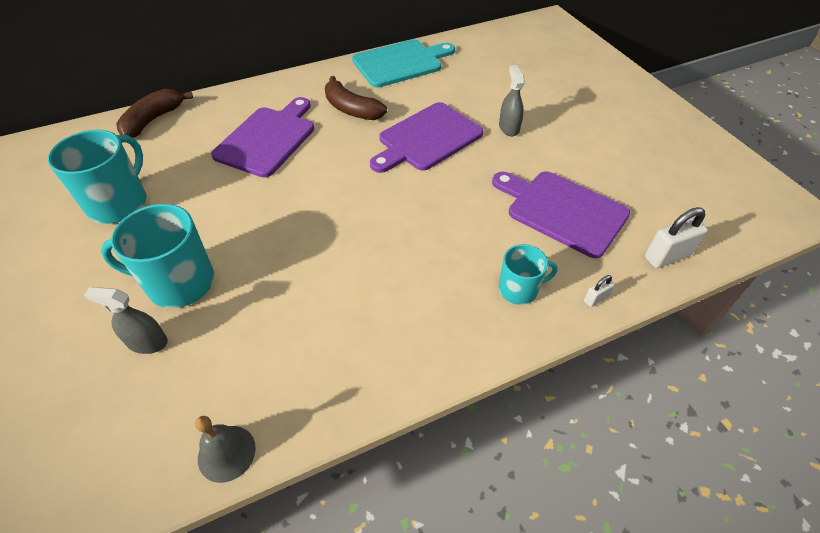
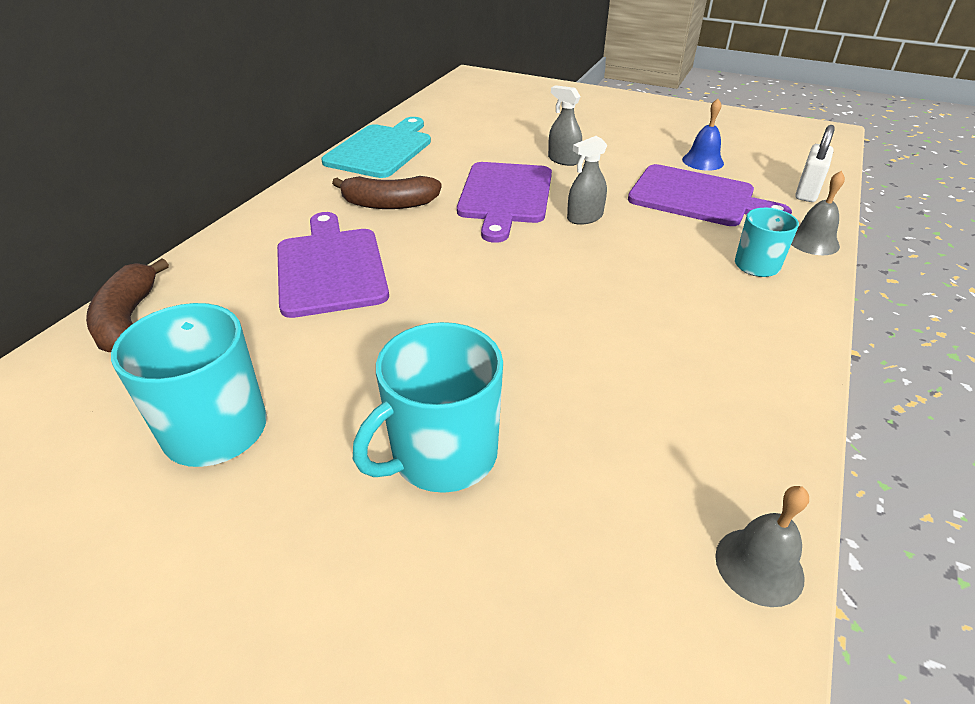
camera: 40 degrees left, 10 degrees down
grey spray bottle [84,287,168,354] -> grey spray bottle moved to [567,136,607,225]
purple cutting board [492,171,630,258] -> purple cutting board turned 150 degrees counterclockwise [628,164,792,226]
white padlock [584,275,614,307] -> grey bell [791,171,845,255]
none -> blue bell [682,99,724,171]

